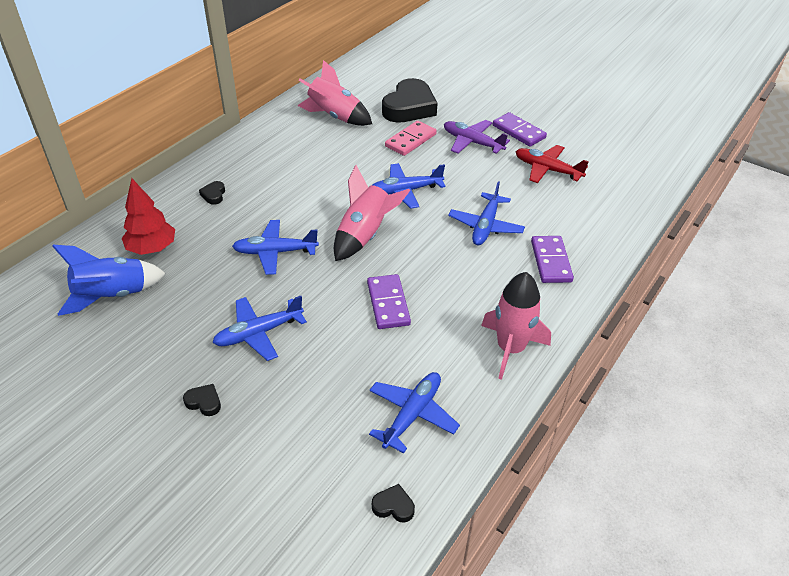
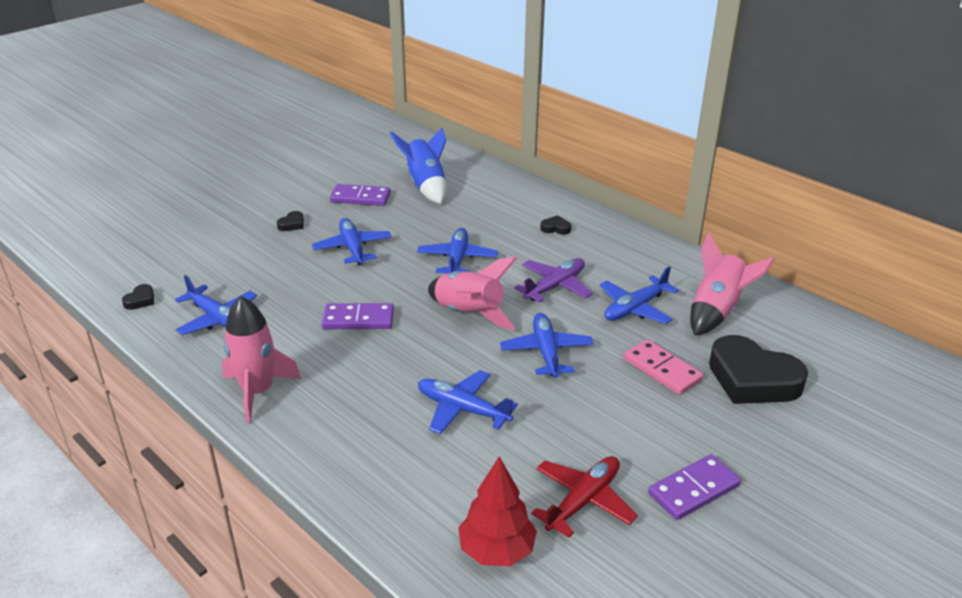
camera: 100 degrees right, 10 degrees down
red tree [122,178,175,255] -> red tree moved to [458,456,537,566]
purple plane [444,120,510,154] -> purple plane moved to [514,258,593,302]
purple domino [531,236,574,283] -> purple domino moved to [330,184,391,206]
none -> blue plane [600,266,679,324]

